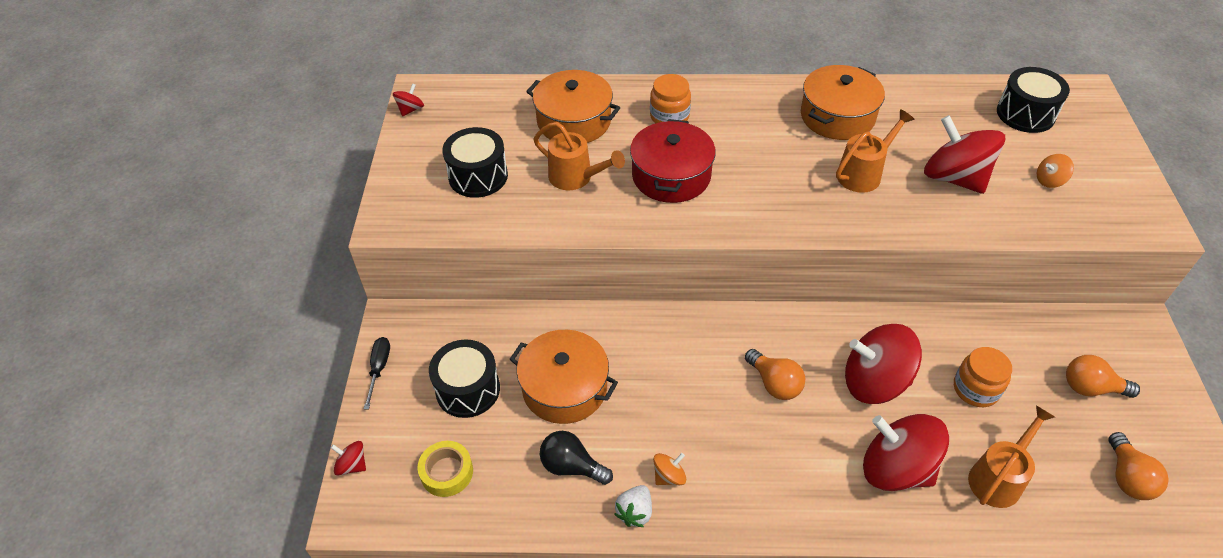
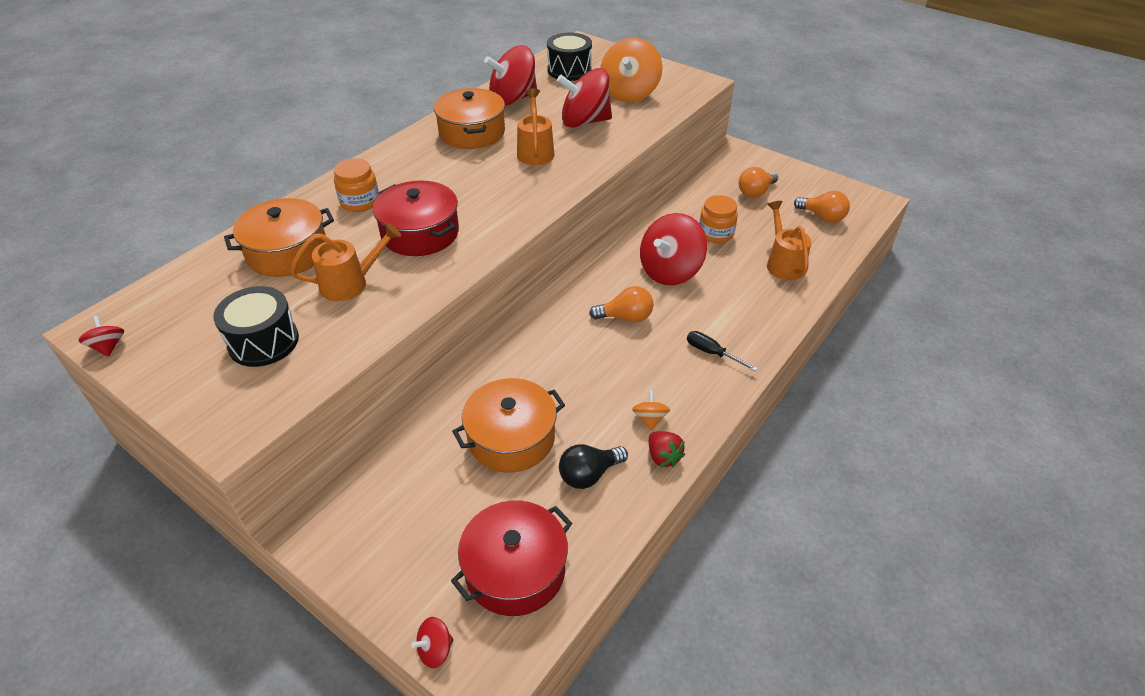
camera: 55 degrees left, 5 degrees down
black screwdriver [364,337,390,409] -> black screwdriver moved to [687,331,758,371]
yellow tape [418,441,473,497] -> red pot [451,501,572,616]
black drum [429,339,500,418] -> none
white strawberry [614,485,652,527] -> red strawberry [649,431,685,467]
red spinning top [863,414,949,491] -> red spinning top moved to [484,45,537,106]
orange spinning top [1037,154,1074,188] -> orange spinning top [600,38,663,102], size x2.29

